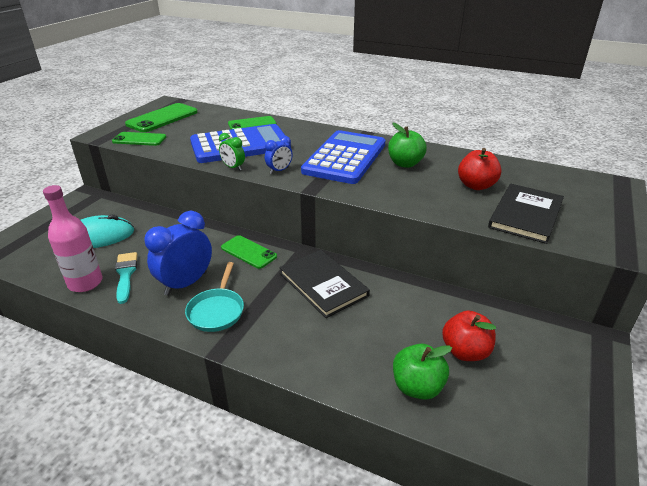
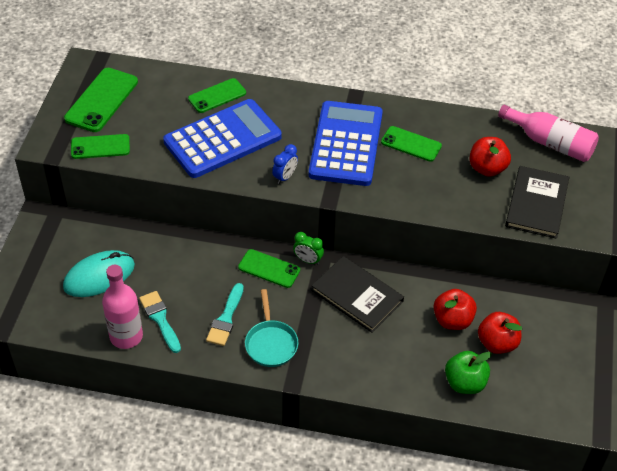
camera: 15 degrees left, 15 degrees up
blue clock [144,211,212,295] -> turquoise brush [206,283,244,346]
green clock [219,133,245,171] -> green clock moved to [293,232,324,265]
green apple [388,123,427,168] -> green phone [381,126,442,162]
none -> red apple [433,289,477,330]
none -> pink bottle [498,105,599,162]

